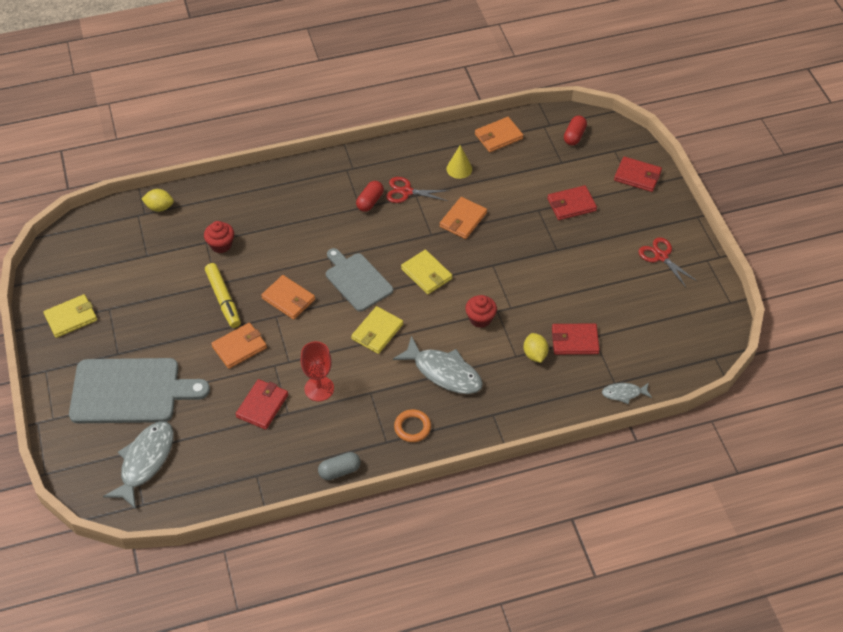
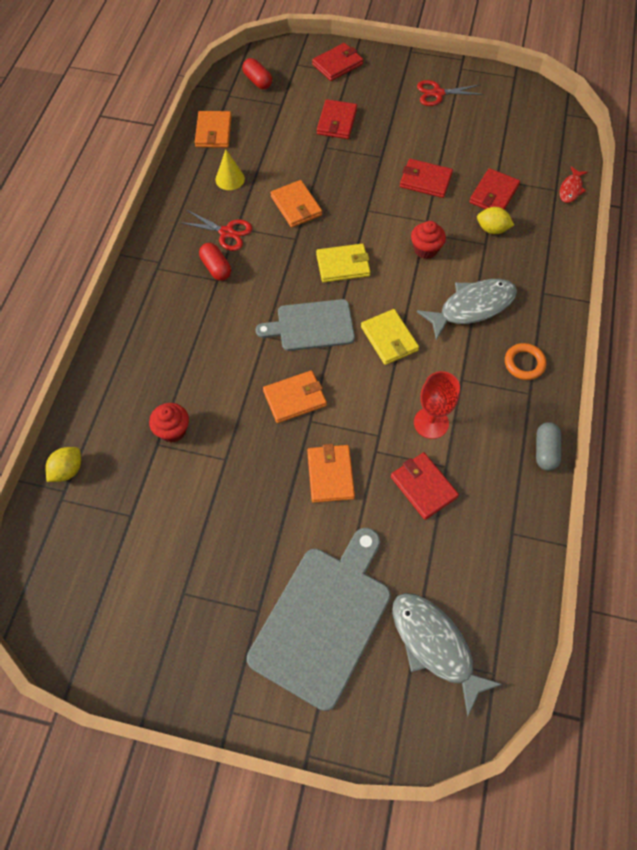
camera: 60 degrees left, 10 degrees up
yellow wallet [43,294,97,338] -> none
yellow marker [205,263,241,328] -> none
red scissors [386,177,450,203] -> red scissors turned 105 degrees counterclockwise [179,210,252,251]
grey fish [602,383,652,404] -> red fish [559,166,588,203]
none -> red wallet [400,159,453,198]

